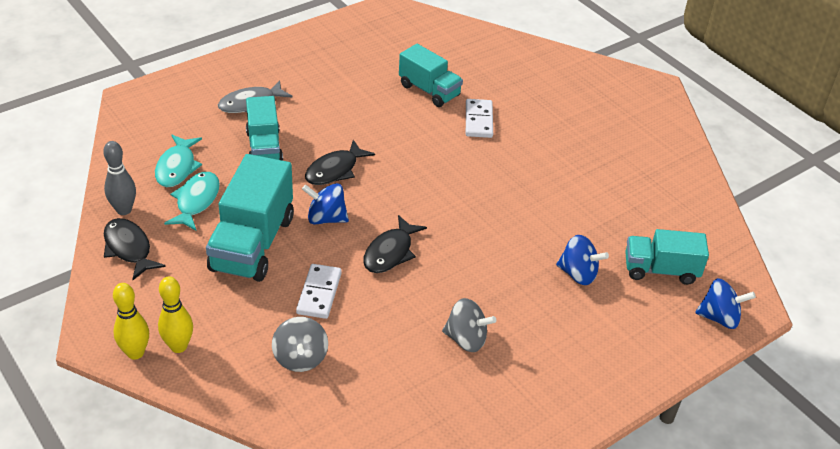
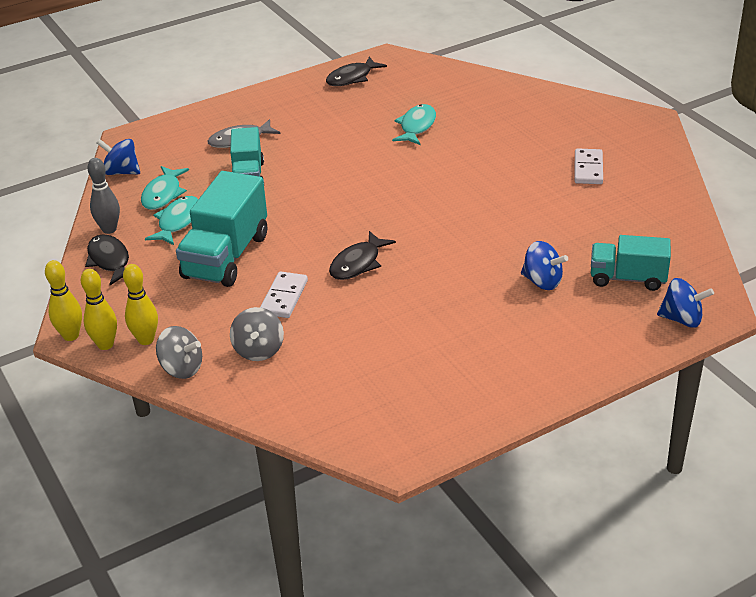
camera: 10 degrees right, 5 degrees down
blue spinning top [302,183,349,224] -> blue spinning top moved to [97,139,140,175]
black fish [305,140,375,185] -> black fish moved to [326,57,387,86]
turquoise truck [399,44,463,107] -> turquoise fish [392,104,436,145]
grey spinning top [442,298,496,352] -> grey spinning top moved to [156,326,202,379]
white domino [466,99,493,138] -> white domino moved to [574,148,603,184]
none -> yellow bowling pin [45,260,82,341]

